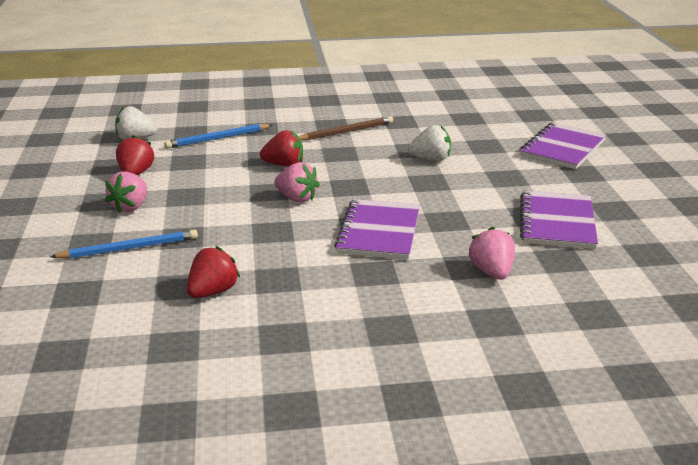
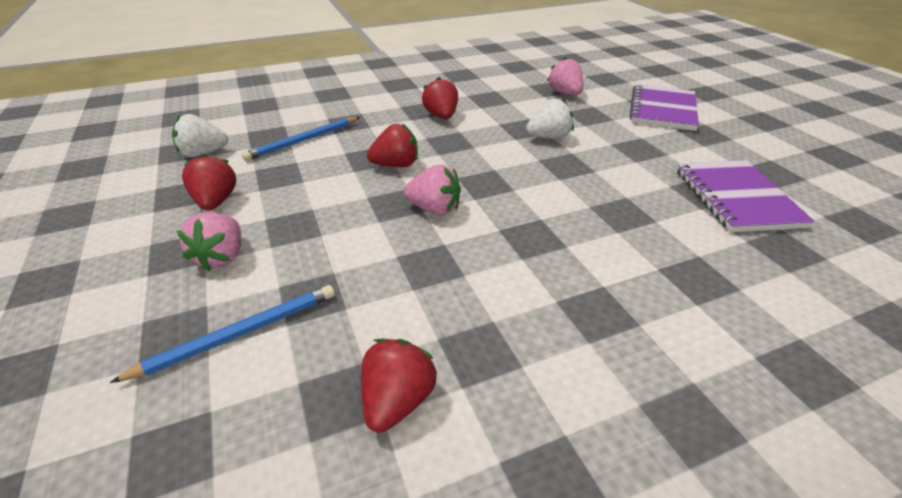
camera: 15 degrees left, 10 degrees up
brown pencil [298,116,393,140] -> red strawberry [422,77,458,119]
purple notebook [334,199,420,260] -> none
pink strawberry [469,227,515,280] -> pink strawberry moved to [547,57,583,95]

